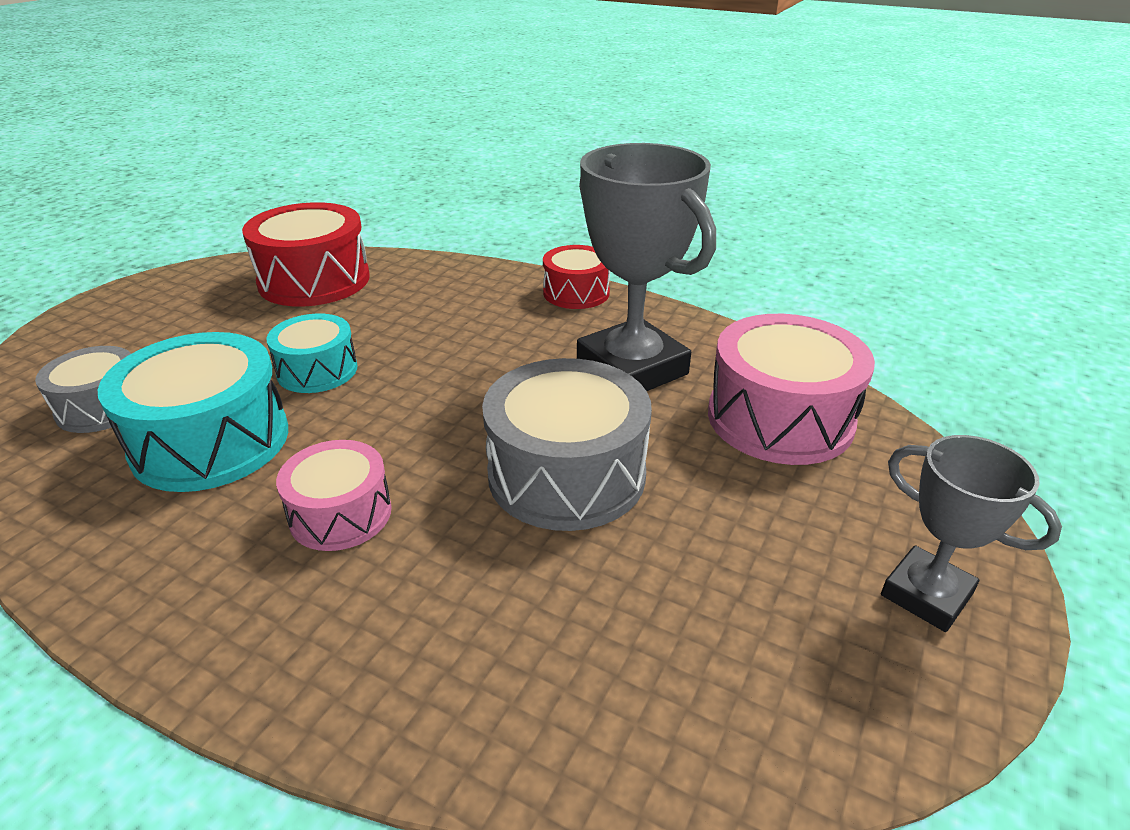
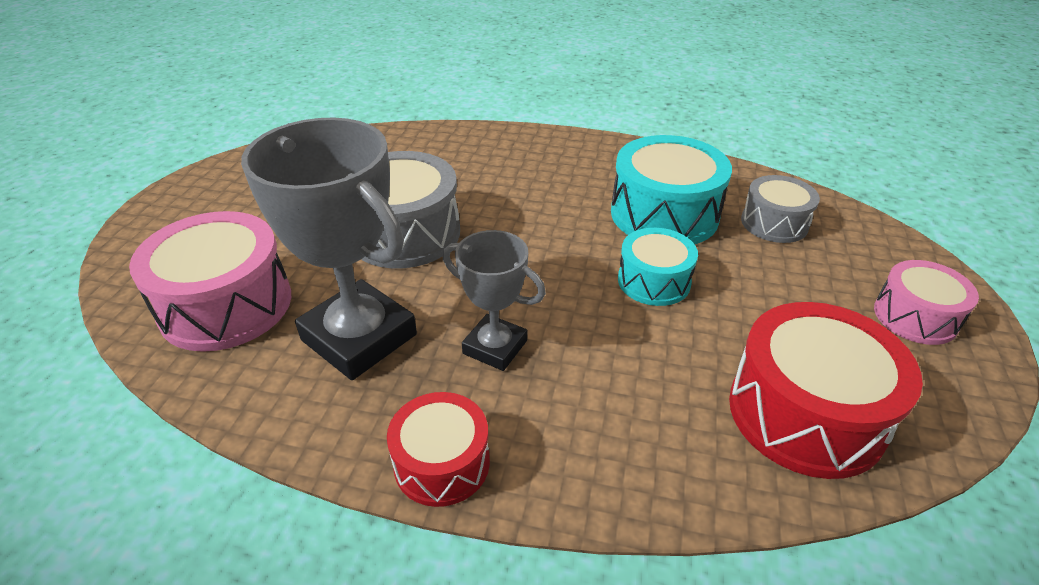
camera: 165 degrees right, 5 degrees up
pink drum [276,440,392,551] -> pink drum moved to [874,260,979,345]
grey trophy [881,435,1062,632] -> grey trophy moved to [443,230,546,371]

